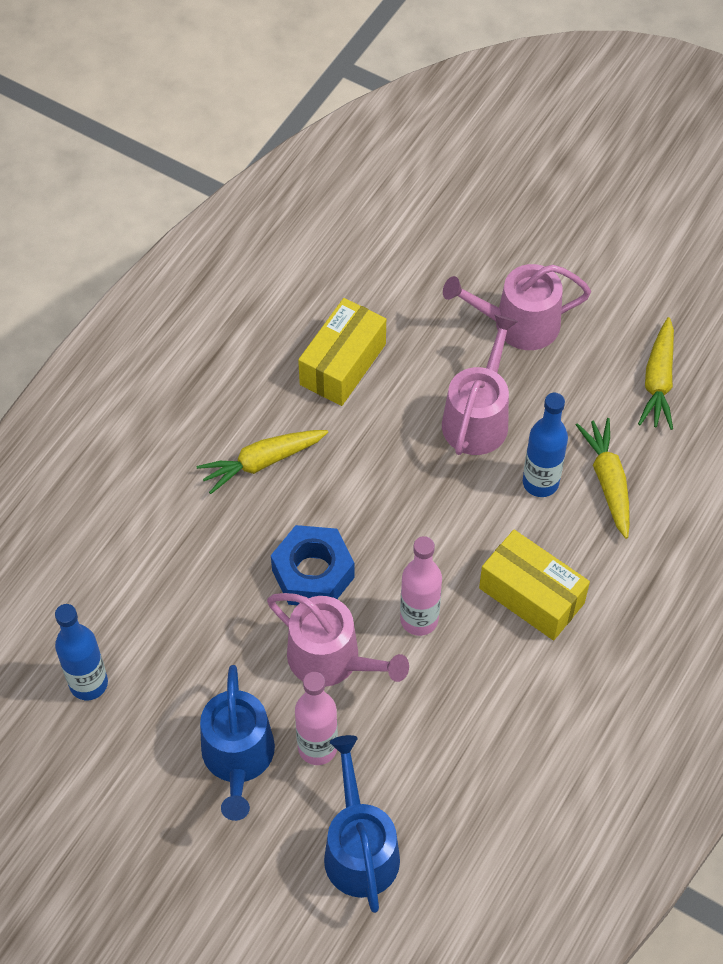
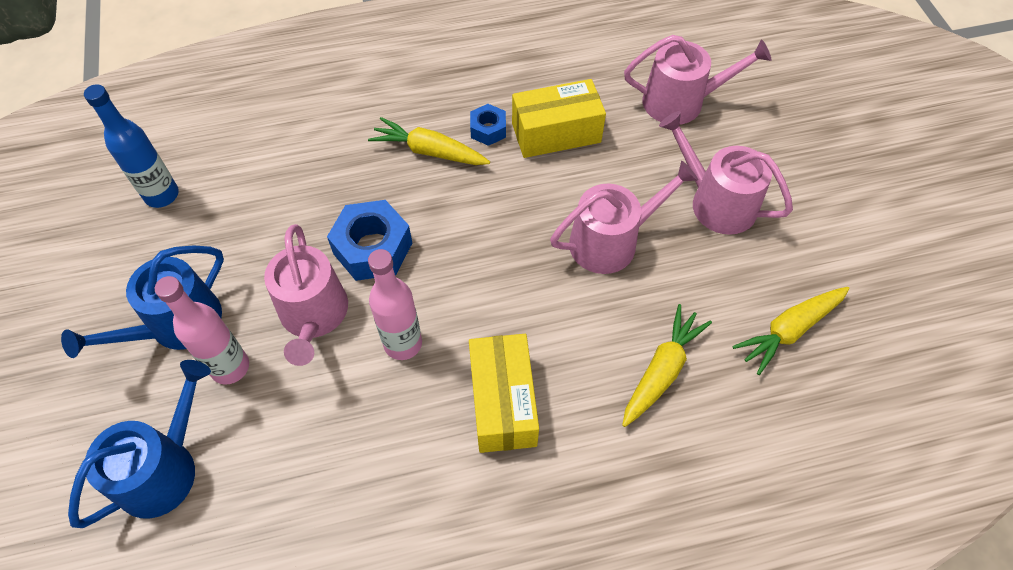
camera: 45 degrees right, 0 degrees up
blue bottle [523,393,568,497] -> none
none -> blue nut [470,104,506,146]
none -> pink watering can [624,35,771,125]

